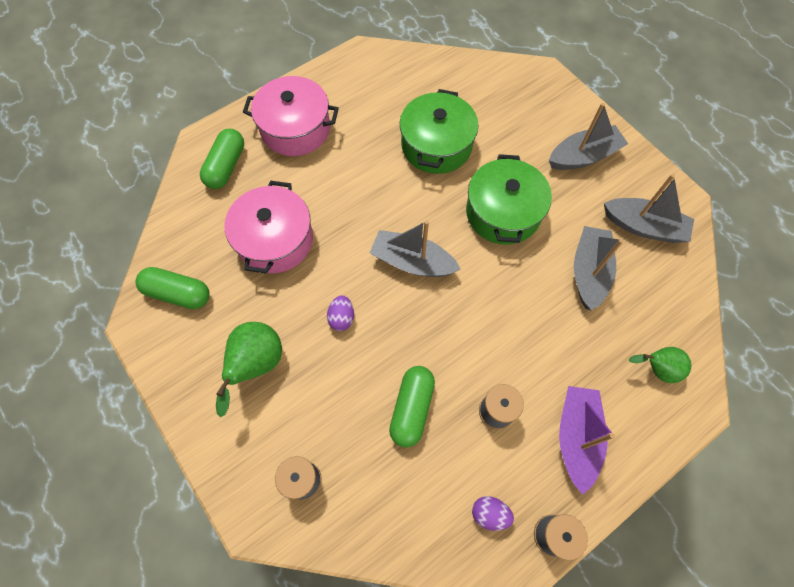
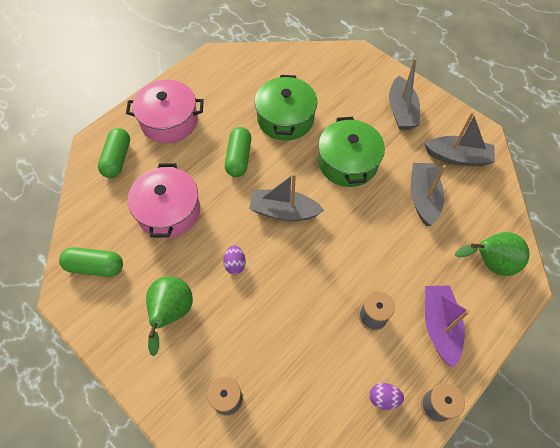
camera: 10 degrees left, 5 degrees down
green capsule [389,366,435,448] -> green capsule moved to [225,127,251,177]
grey boat [549,103,628,170] -> grey boat turned 120 degrees clockwise [389,58,420,130]
green pear [629,347,691,383] -> green pear [455,232,530,276], size x1.52

